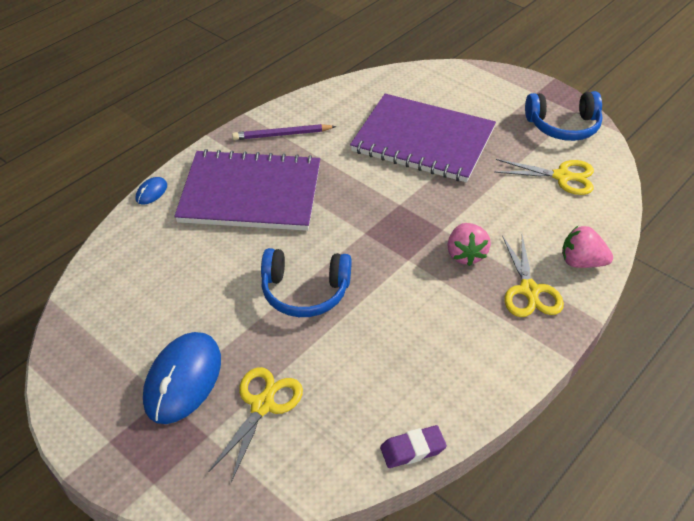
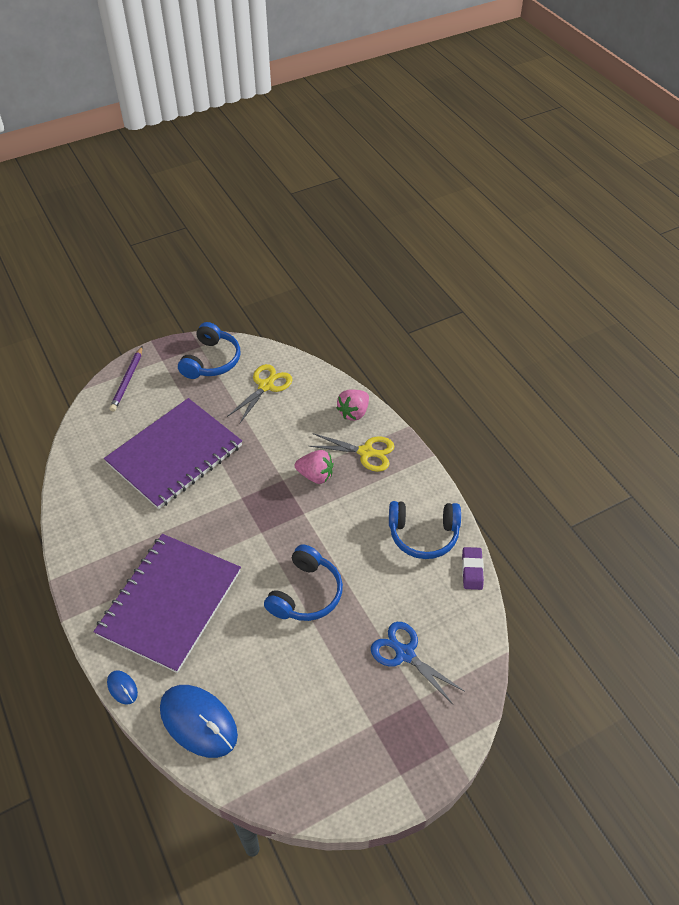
camera: 70 degrees left, 5 degrees up
blue mouse [143,332,221,424] -> blue mouse moved to [160,685,238,758]
yellow scissors [209,367,303,482] -> blue scissors [371,622,464,704]
purple pencil [232,124,336,140] -> purple pencil moved to [110,346,143,411]
none -> blue headphones [389,501,461,559]

